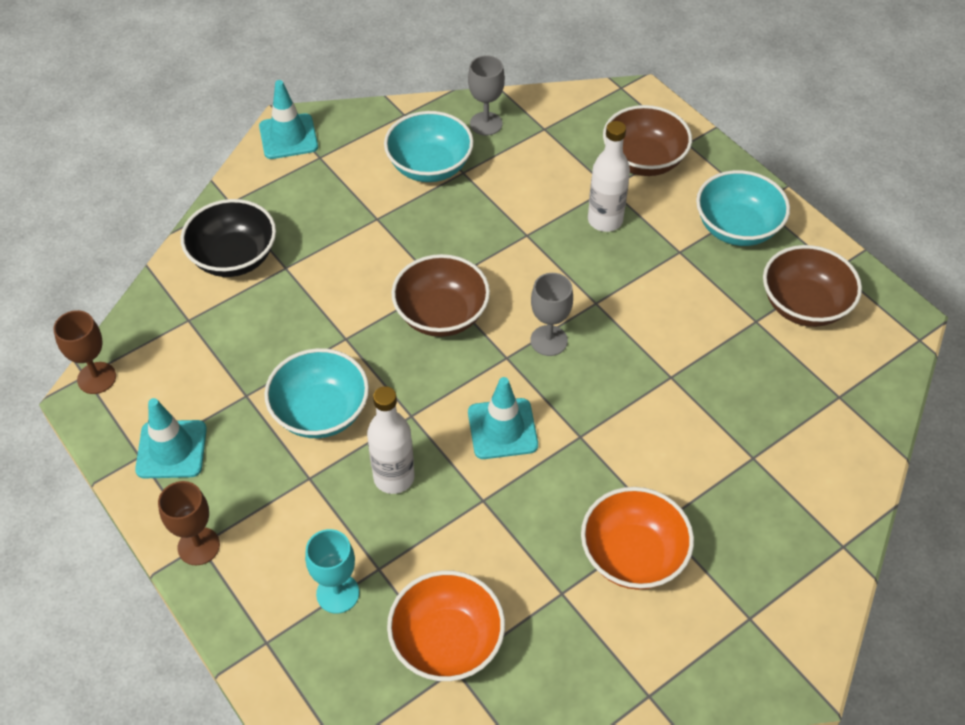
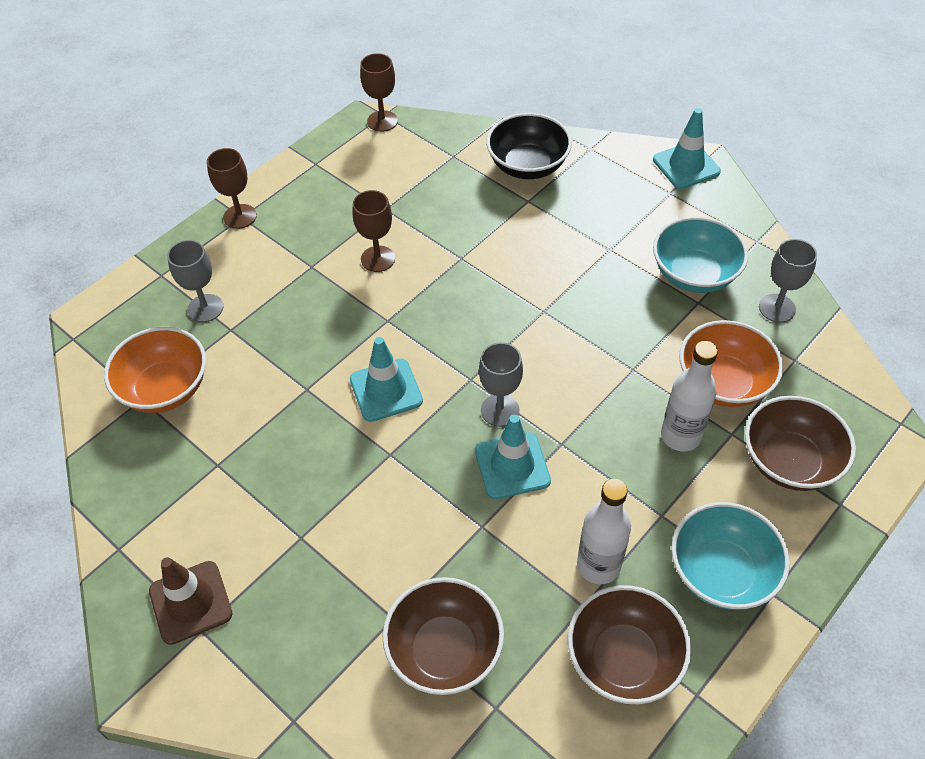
camera: 80 degrees right, 0 degrees up
turquoise traffic cone [135,398,207,478] -> turquoise traffic cone moved to [475,415,551,499]
turquoise bowl [264,348,369,438] -> brown goblet [352,190,395,272]
turquoise goblet [305,529,359,614] -> grey goblet [167,240,224,322]
white bottle [367,386,415,494] -> white bottle moved to [577,479,631,584]
brown bowl [391,254,490,337] -> brown bowl moved to [383,577,504,695]
orange bowl [581,487,694,590] -> orange bowl moved to [680,320,783,407]
none -> brown traffic cone [149,557,232,645]

